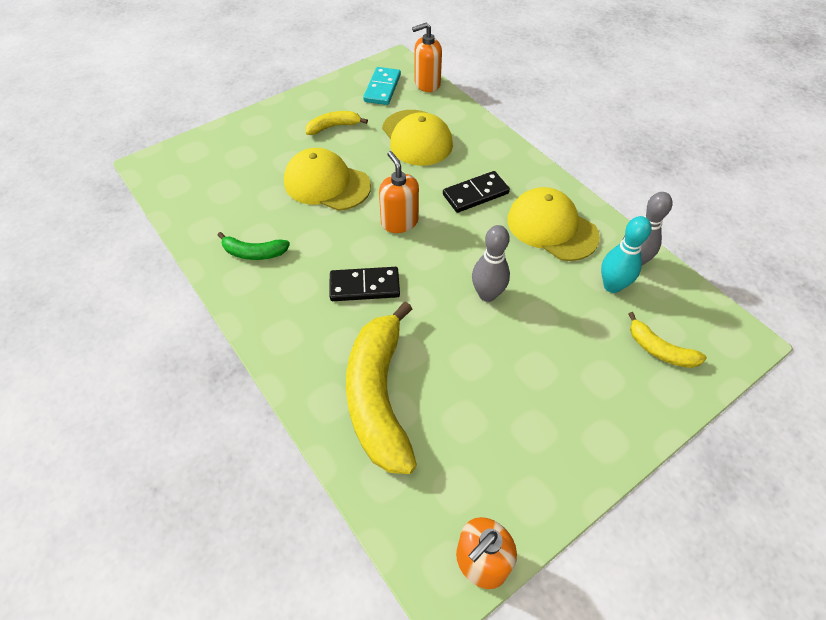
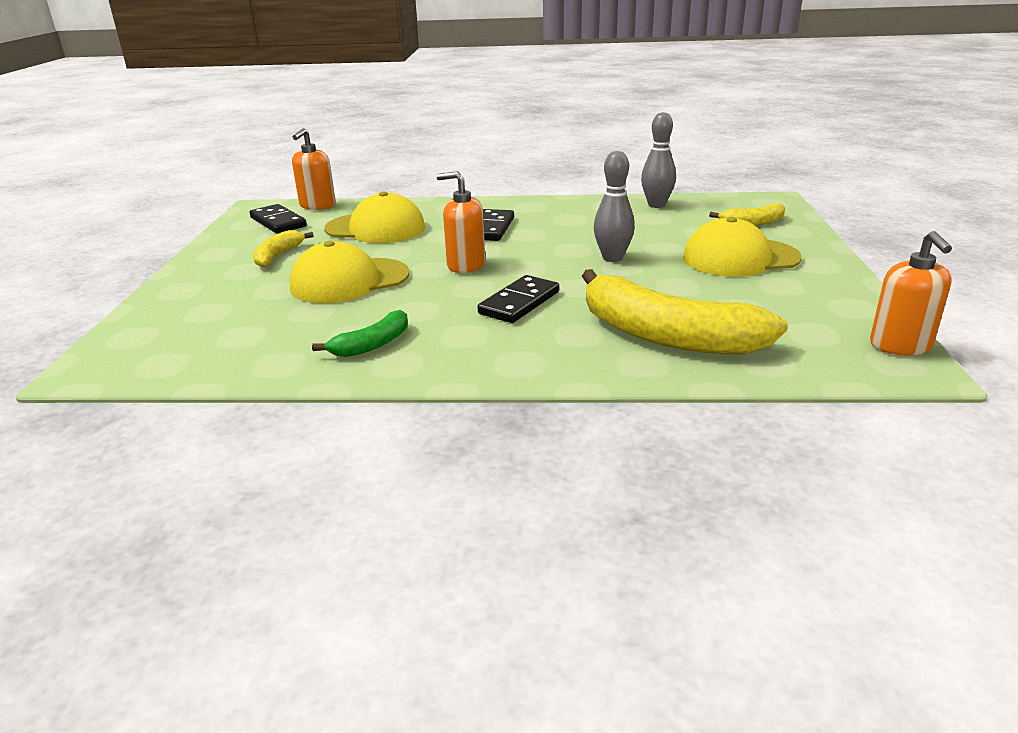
camera: 50 degrees left, 25 degrees down
turquoise domino [363,67,401,105] -> black domino [250,204,307,234]
yellow cap [507,187,600,261] -> yellow cap moved to [683,217,802,277]
turquoise bowling pin [601,216,651,293] -> none

